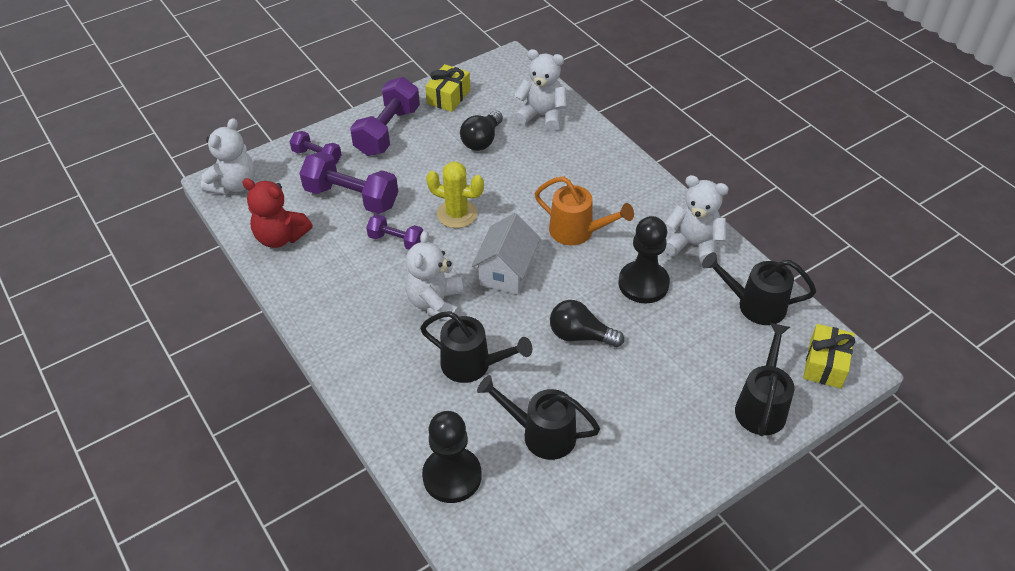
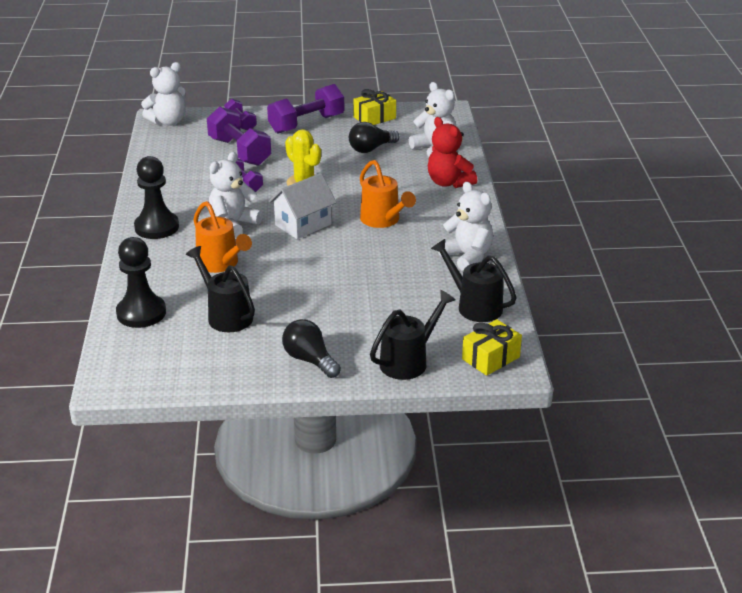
camera: 30 degrees right, 15 degrees down
red teddy bear [242,178,313,248] -> red teddy bear moved to [428,117,477,188]
black watering can [420,311,532,383] -> orange watering can [193,201,252,273]
black light bulb [550,300,624,347] -> black light bulb moved to [282,319,341,378]
black pawn [618,216,670,303] -> black pawn moved to [134,156,179,239]

